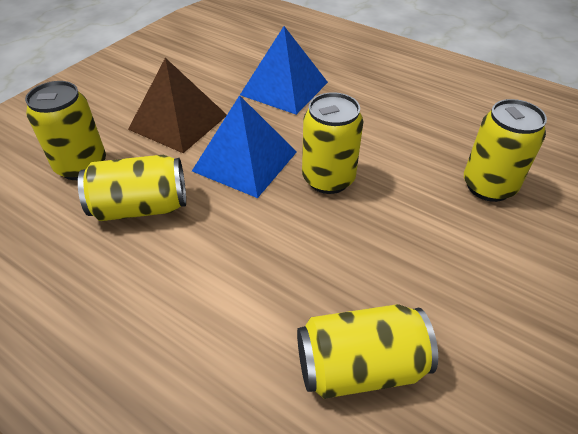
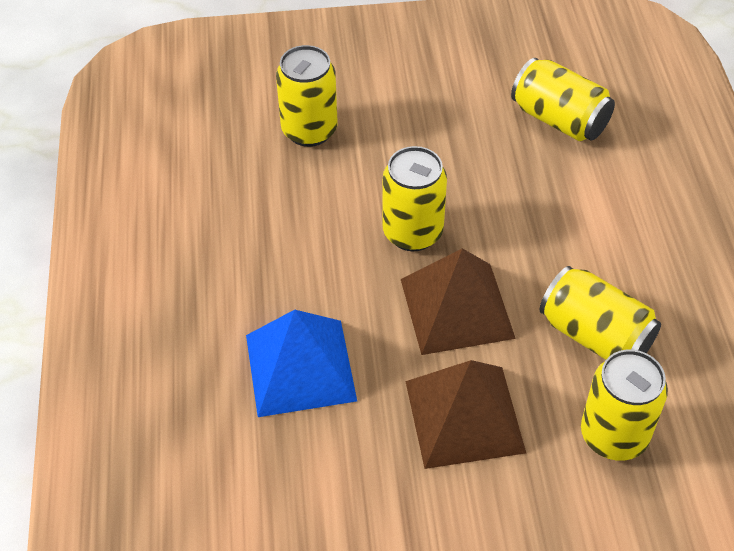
camera: 130 degrees left, 5 degrees up
blue pyramid [192,95,297,198] -> brown pyramid [401,248,516,355]

